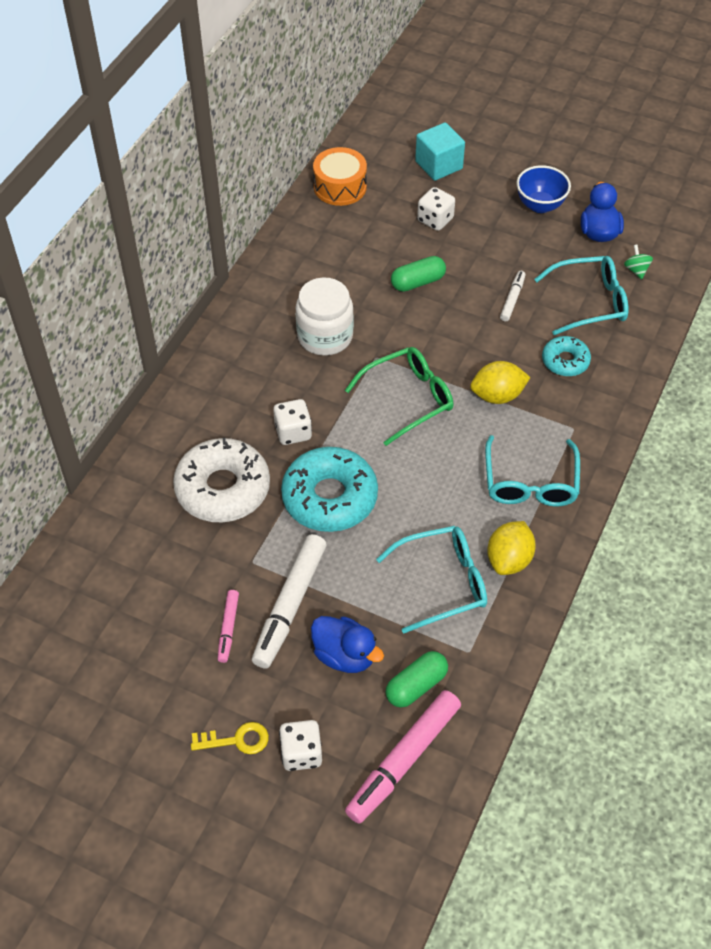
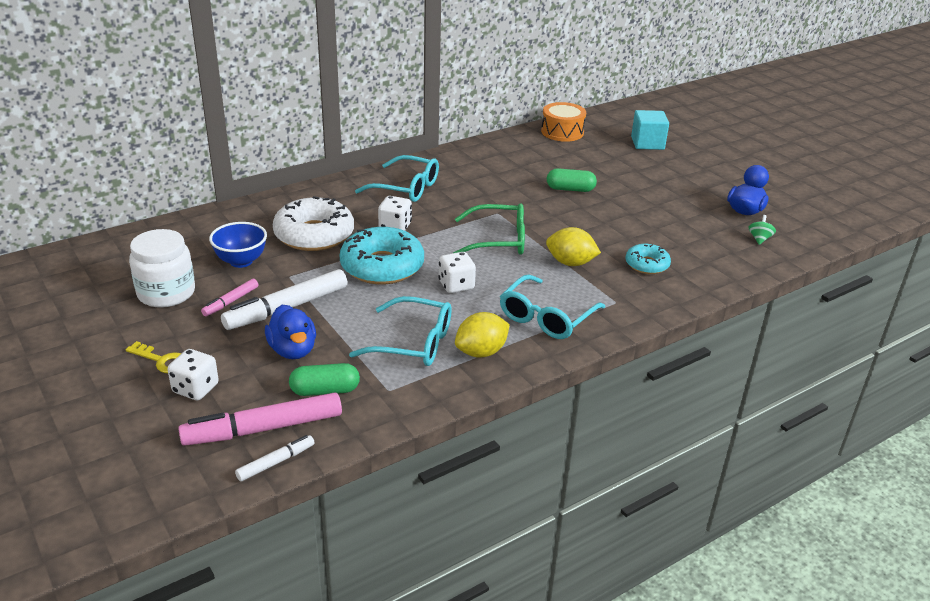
camera: 30 degrees right, 20 degrees down
white jar [296,277,354,356] -> white jar moved to [129,229,195,308]
white dice [417,187,455,231] -> white dice moved to [438,252,476,293]
white marker [500,271,526,322] -> white marker moved to [235,435,315,481]
blue bowl [516,165,571,213] -> blue bowl moved to [209,222,267,268]
turquoise glasses [534,256,629,335] -> turquoise glasses moved to [355,155,439,202]

